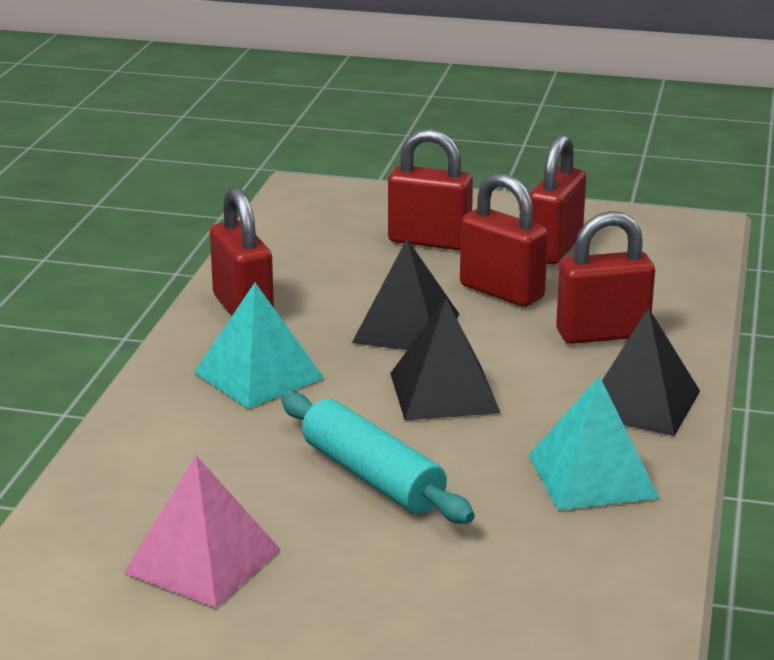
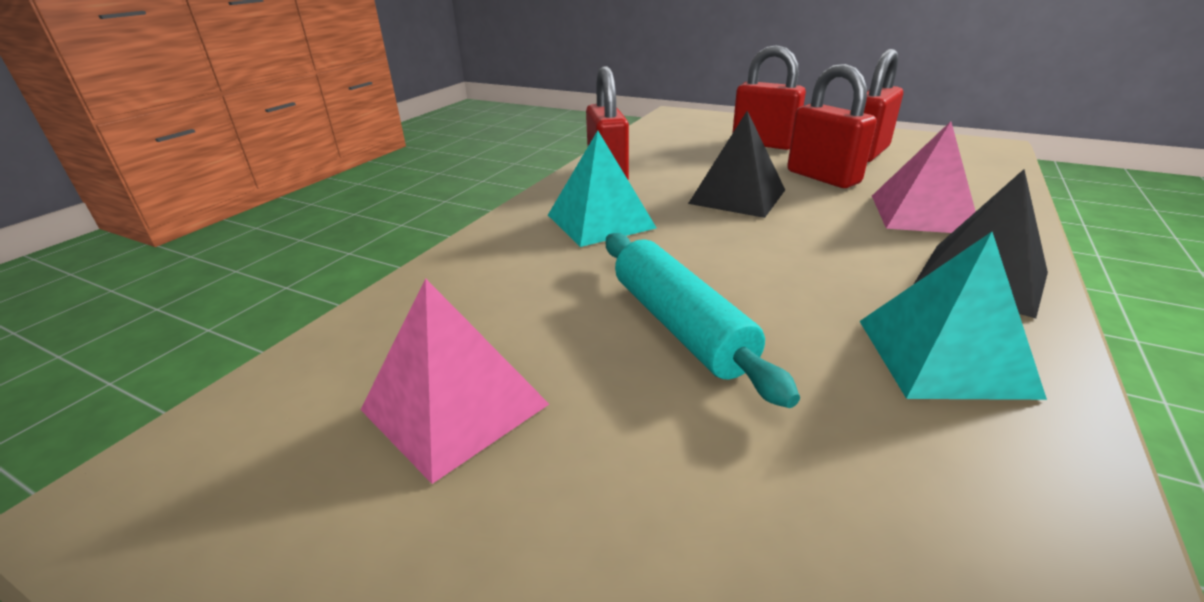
camera: 15 degrees right, 5 degrees up
black pyramid [390,299,500,421] -> none
red padlock [556,211,655,344] -> pink pyramid [872,121,976,233]

